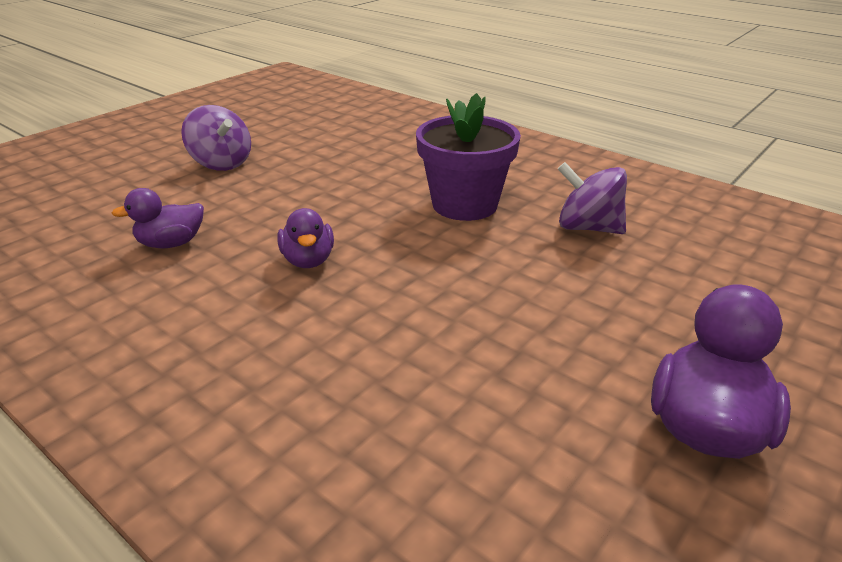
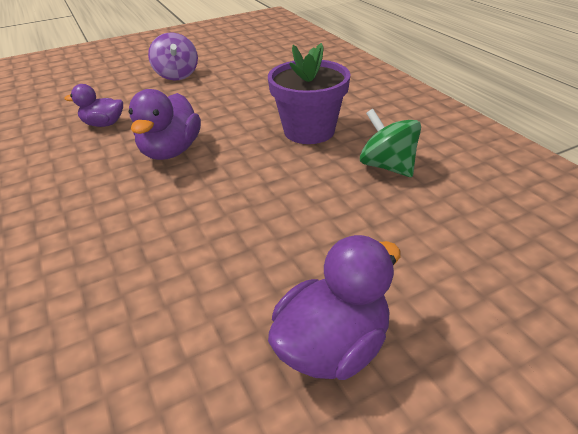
camera: 25 degrees right, 5 degrees up
purple duck [277,208,334,268] -> purple duck [129,89,201,160], size x1.57
purple spinning top [558,162,627,234] -> green spinning top [360,109,421,177]

